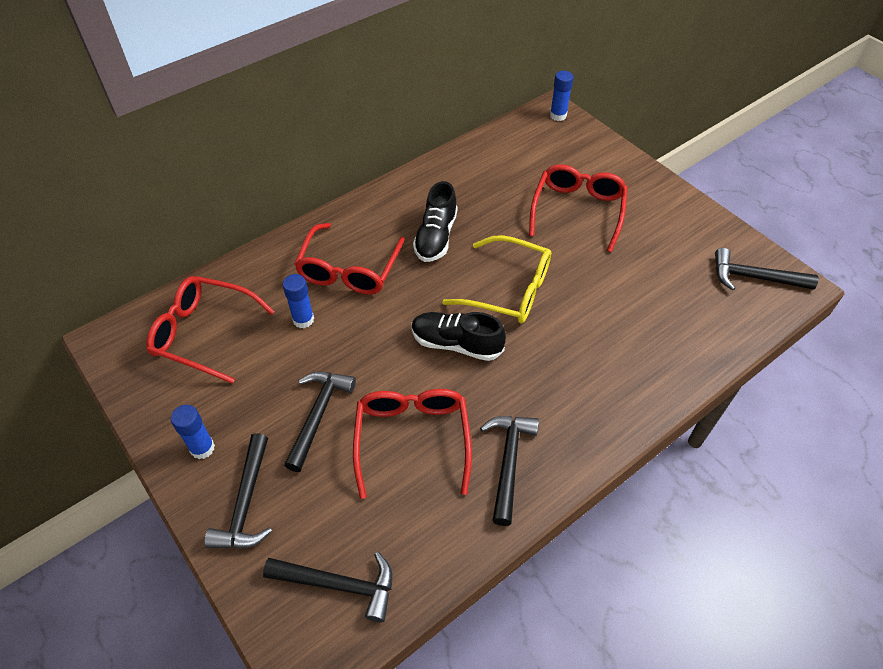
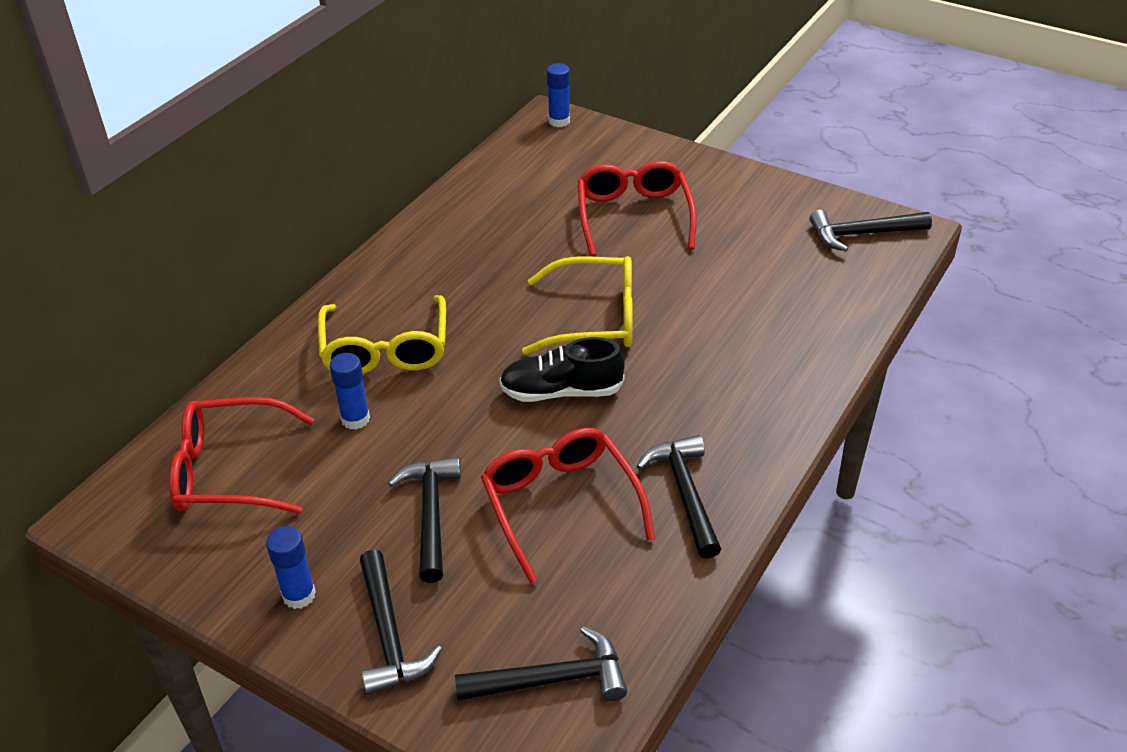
camera: 20 degrees left, 10 degrees down
red glasses [294,223,405,295] -> yellow glasses [318,295,446,374]
black shoe [413,181,458,262] -> none

